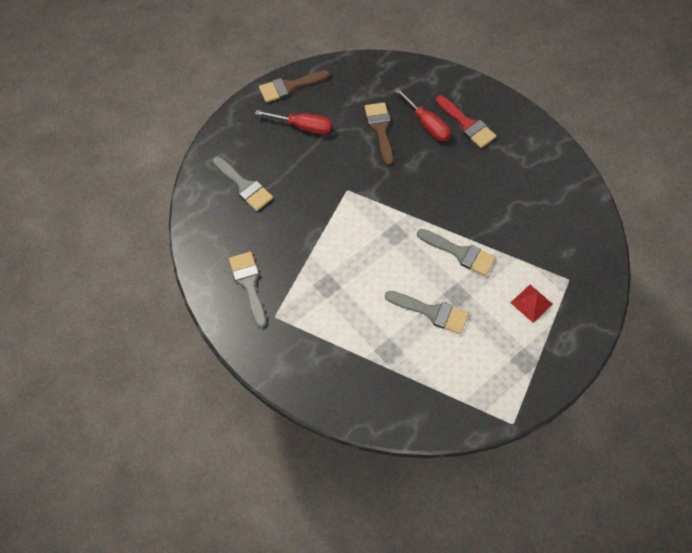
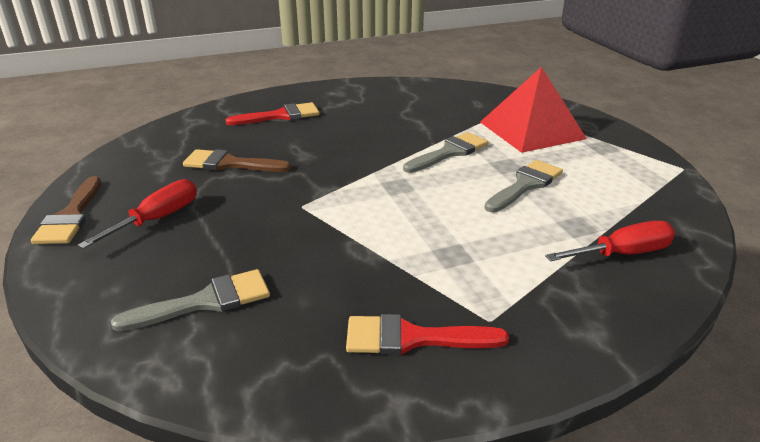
camera: 70 degrees left, 30 degrees down
grey brush [229,252,266,328] -> red brush [346,314,509,355]
red screwdriver [394,88,451,141] -> red screwdriver moved to [545,221,675,261]
red pyramid [510,285,553,323] -> red pyramid [480,67,587,153], size x2.20

